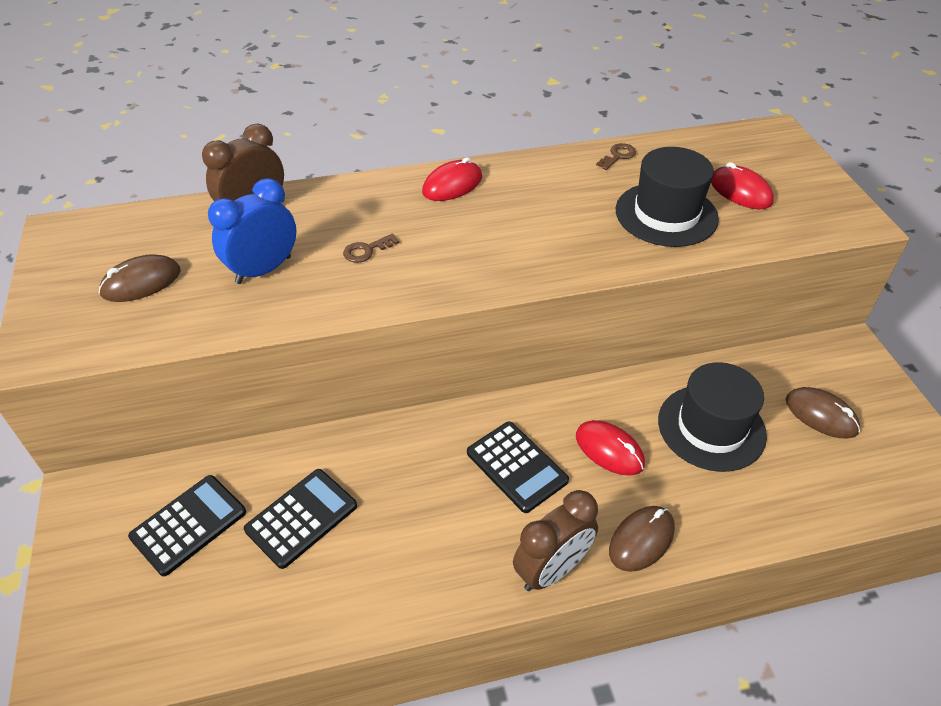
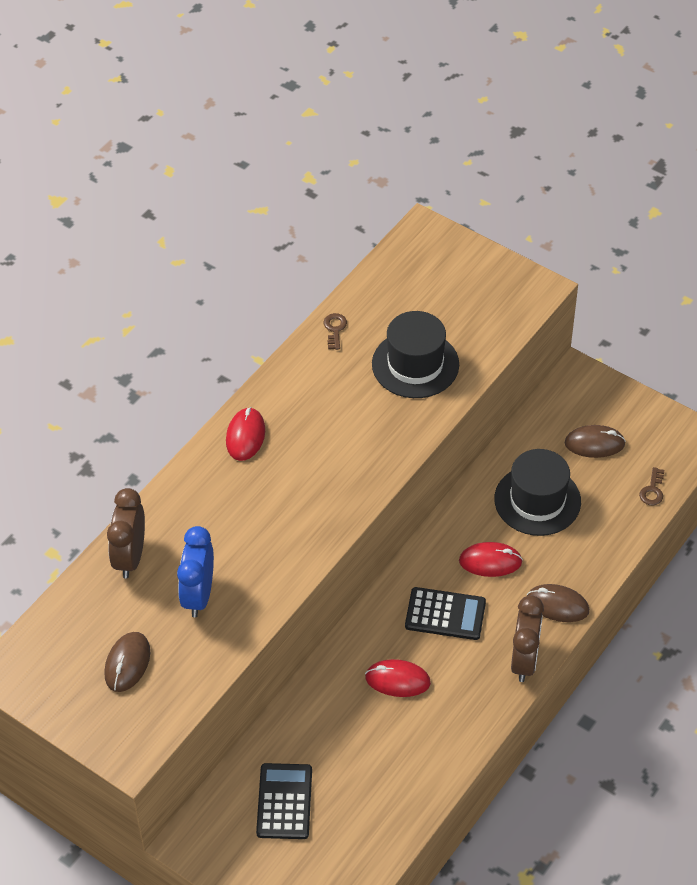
camera: 40 degrees left, 5 degrees up
black calculator [244,469,357,569] -> none
brown key [343,233,399,263] -> brown key moved to [639,467,664,505]
brown mouse [609,506,675,572] -> brown mouse turned 75 degrees counterclockwise [527,584,589,622]
red mouse [711,162,774,209] -> red mouse moved to [365,659,431,697]

